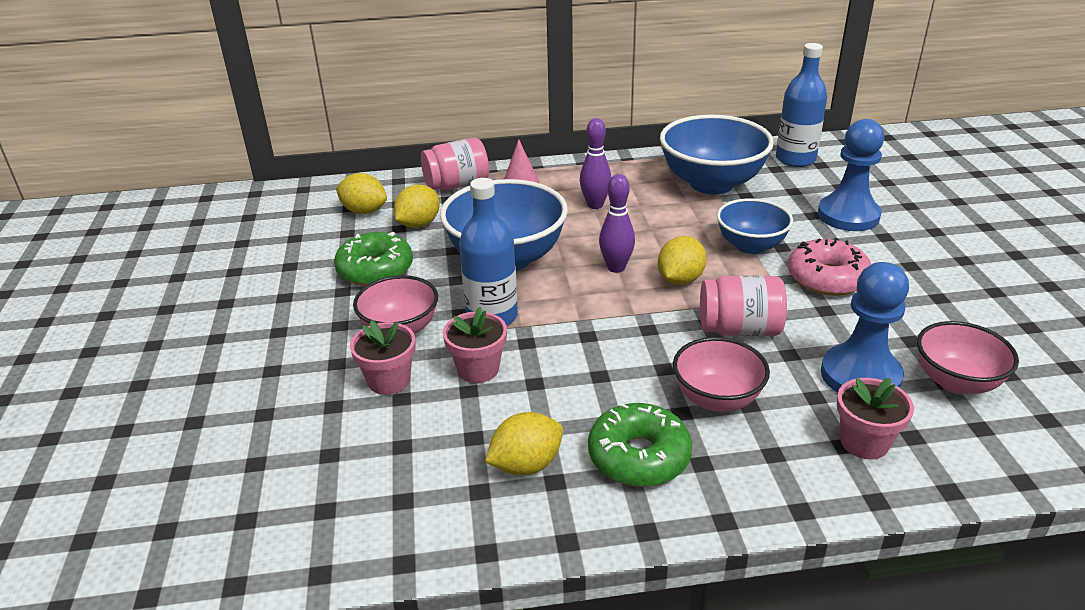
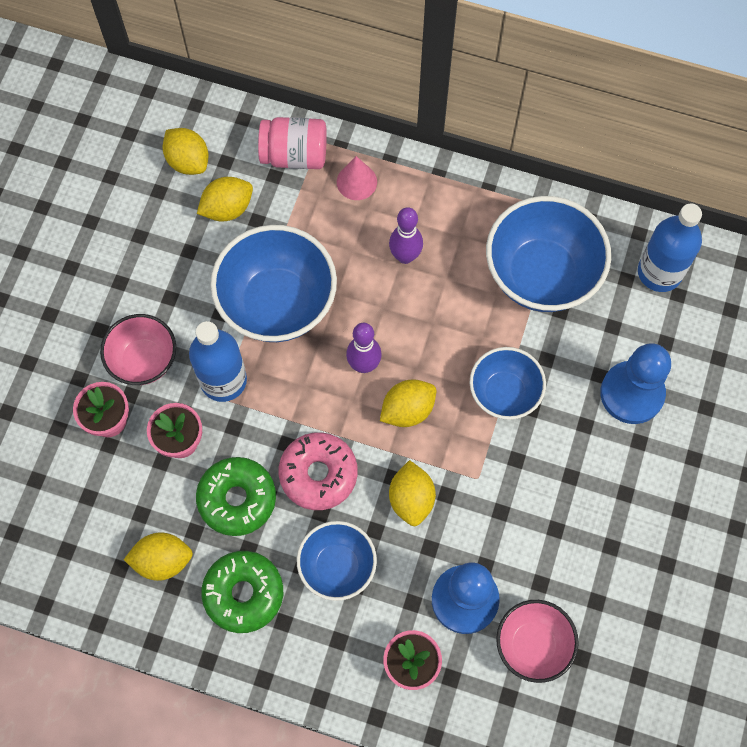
camera: 25 degrees right, 35 degrees up
green donut [334,232,413,286] -> green donut moved to [196,457,276,536]
pink bowl [673,337,770,412] -> blue bowl [297,521,377,601]
pink jar [700,276,787,336] -> yellow lemon [389,460,436,526]
pink donut [788,238,871,296] -> pink donut moved to [278,432,357,510]

